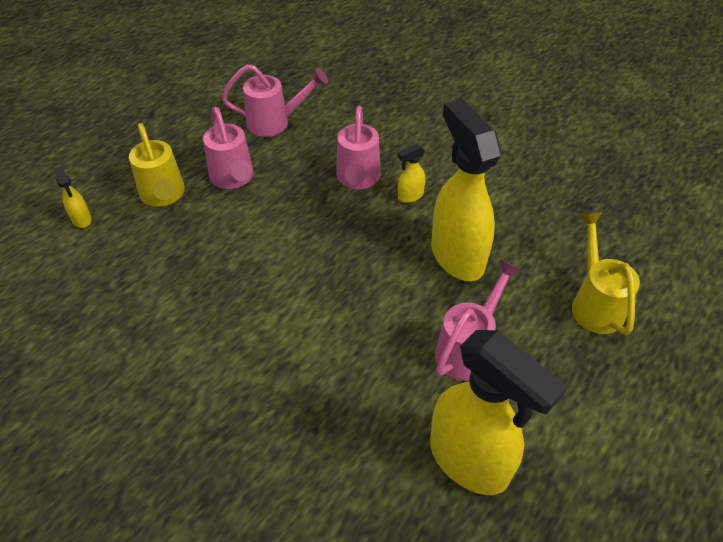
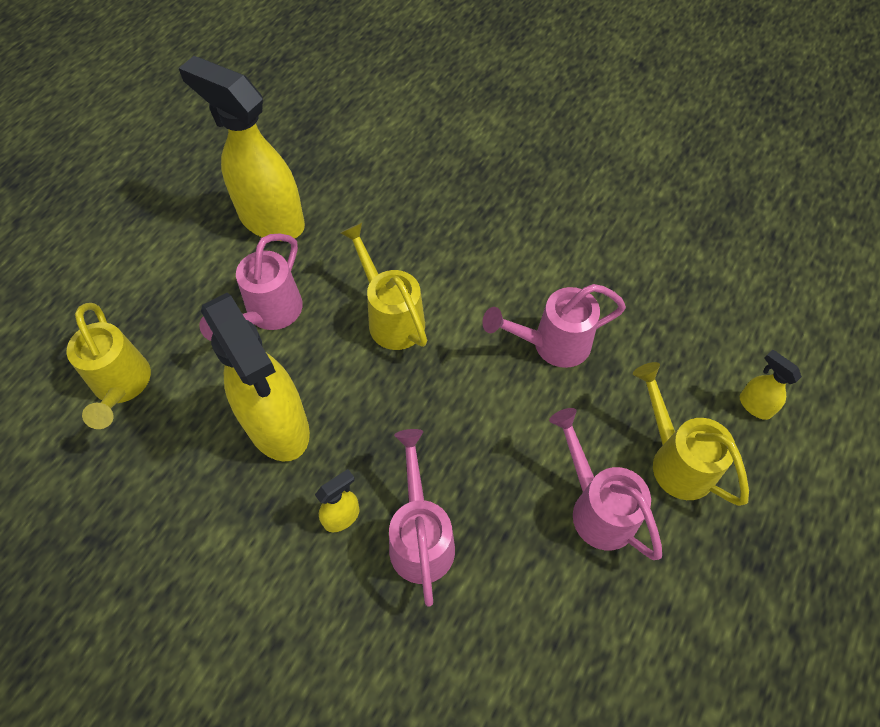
camera: 170 degrees right, 10 degrees up
pink watering can [221,64,328,137] -> pink watering can moved to [483,284,626,368]
none -> yellow watering can [340,223,427,350]

